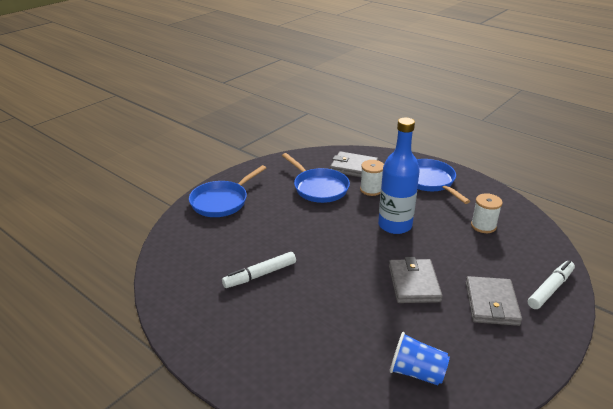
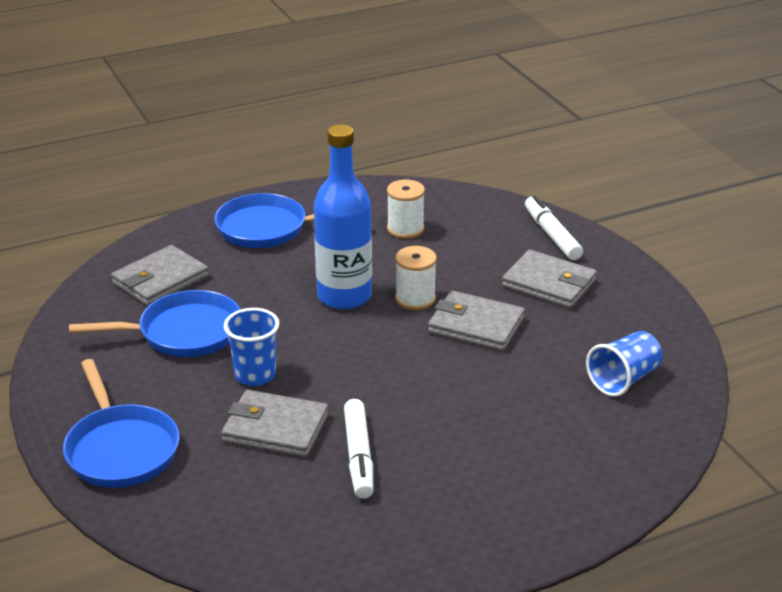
camera: 65 degrees left, 0 degrees up
white spool [360,160,384,196] -> white spool moved to [395,246,437,310]
none -> grey wallet [221,390,328,458]
none -> blue cup [224,308,279,386]

